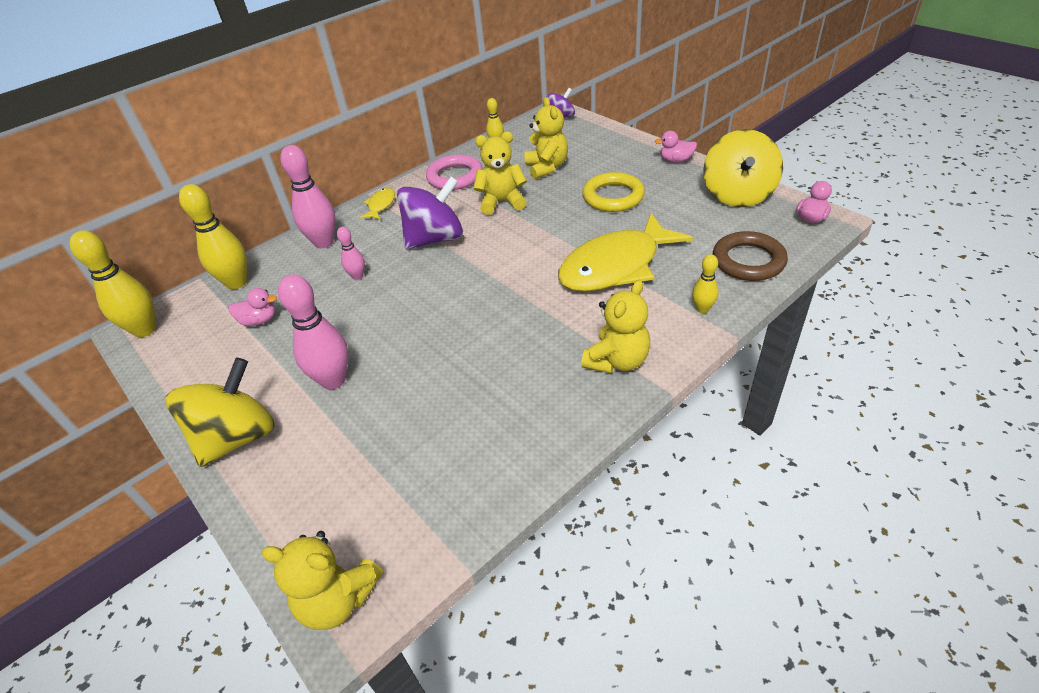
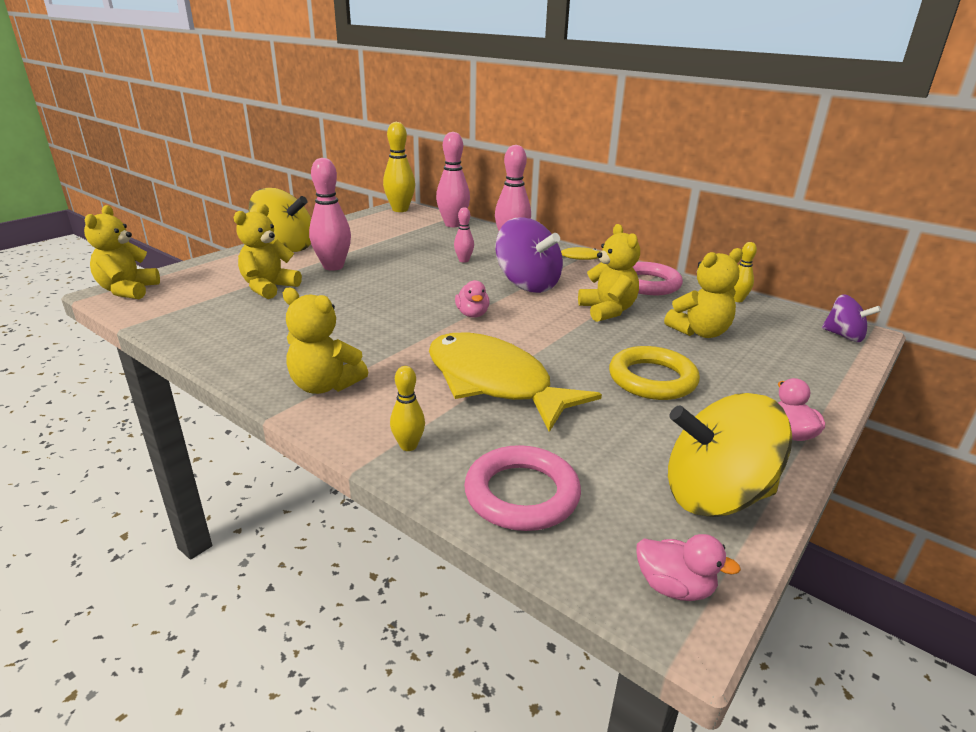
camera: 75 degrees right, 15 degrees down
yellow bowling pin [179,184,247,289] -> pink bowling pin [436,132,470,227]
pink duck [228,288,277,326] -> pink duck moved to [455,280,489,318]
brown ring [713,231,788,281] -> pink ring [464,445,581,531]
none -> yellow teddy bear [234,204,302,299]

